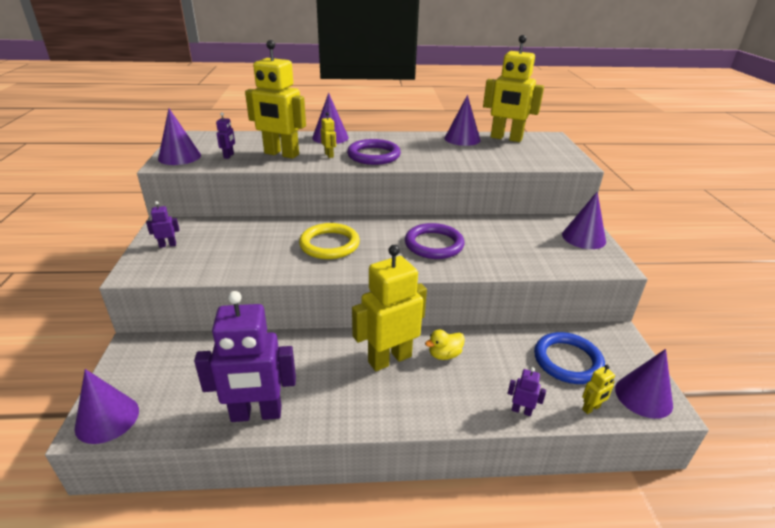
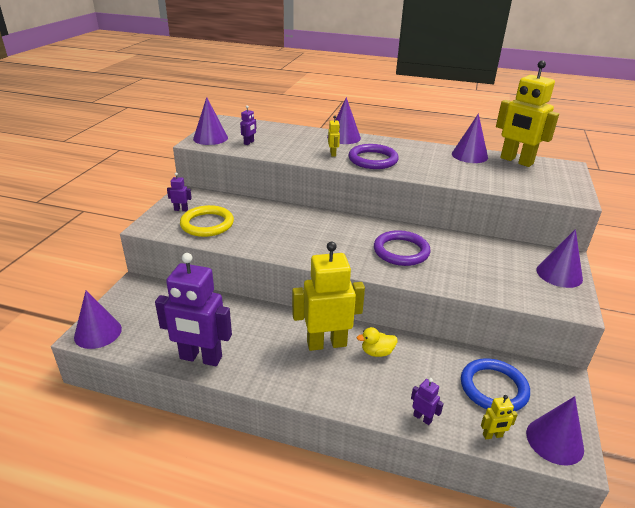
camera: 20 degrees right, 0 degrees up
yellow robot [245,40,306,159] -> none
yellow ring [299,223,360,259] -> yellow ring moved to [180,205,234,237]

